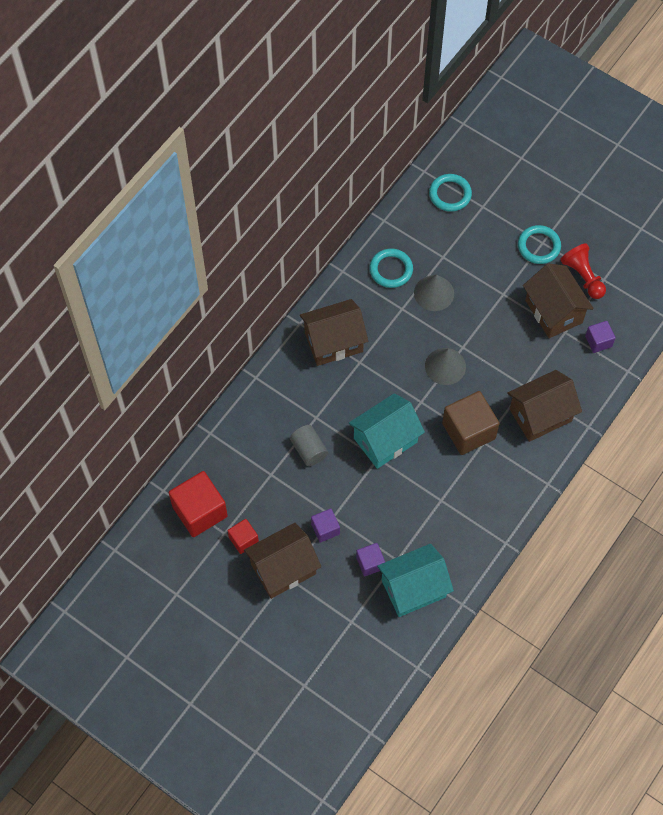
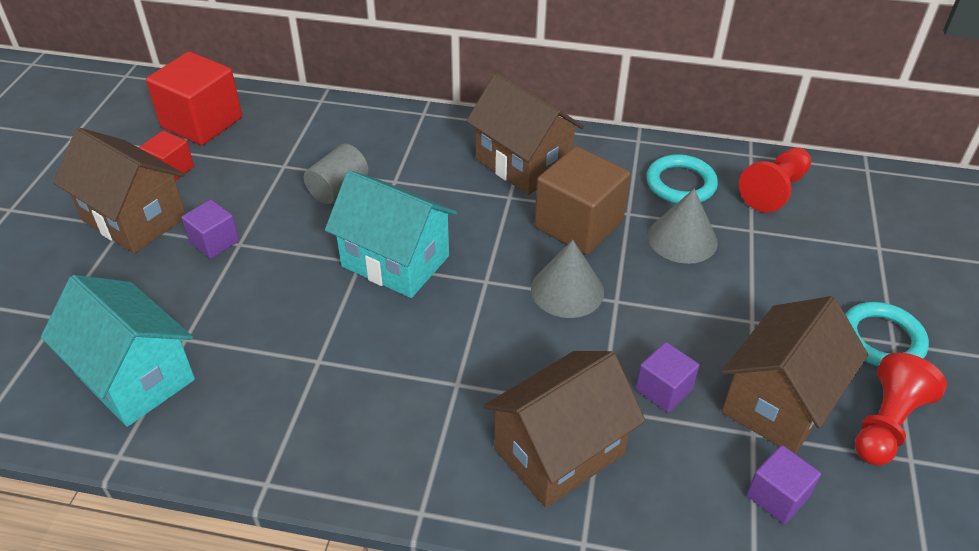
camera: 65 degrees right, 20 degrees down
purple cube [356,543,385,577] -> purple cube moved to [636,342,699,413]
turquoise ring [429,174,472,212] -> none
brown cube [442,391,500,455] -> brown cube moved to [534,146,631,255]
brown house [507,370,582,442] -> brown house turned 75 degrees counterclockwise [483,351,645,508]
none -> red pawn [739,147,811,213]

